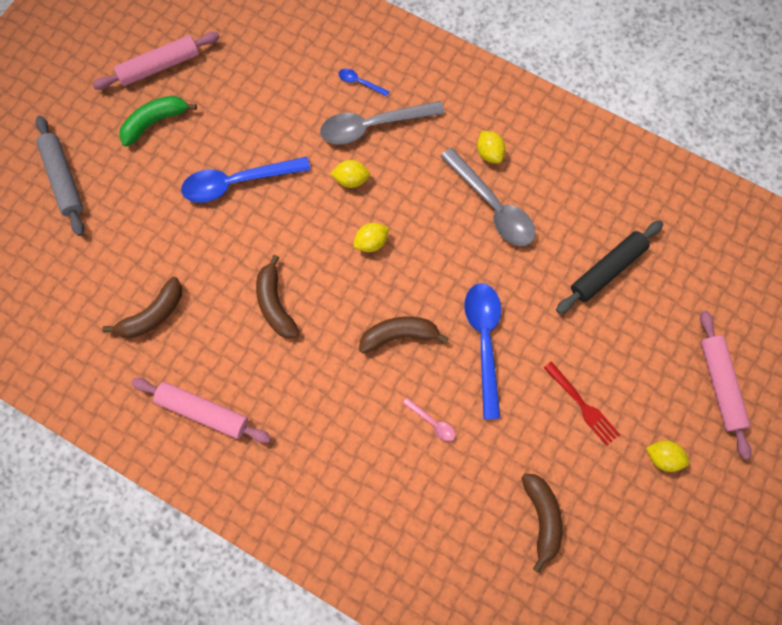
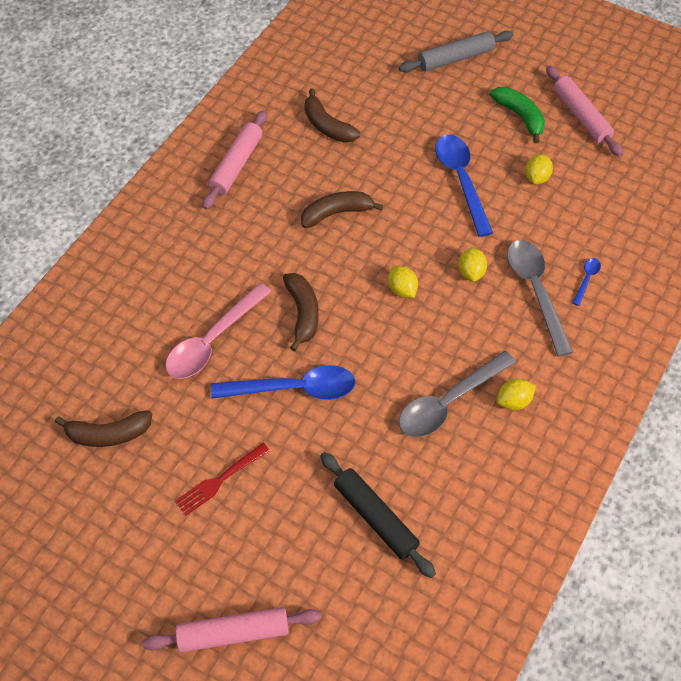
camera: 90 degrees right, 15 degrees down
pink spoon [403,398,455,442] -> pink spoon [165,283,272,379], size x2.26
yellow lemon [646,440,689,472] -> yellow lemon moved to [525,154,553,184]

